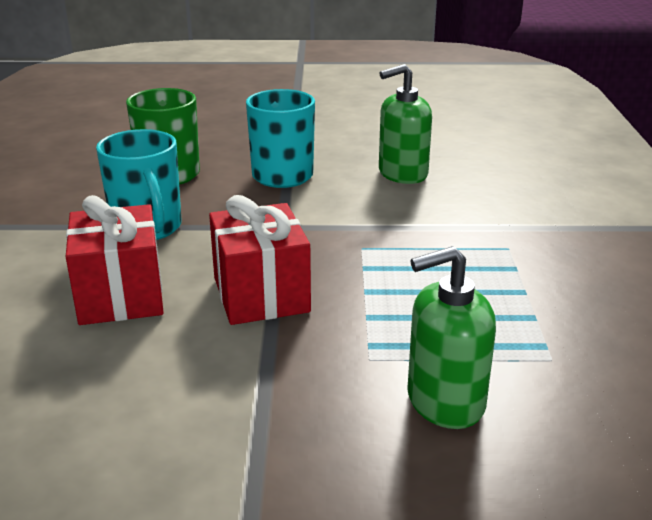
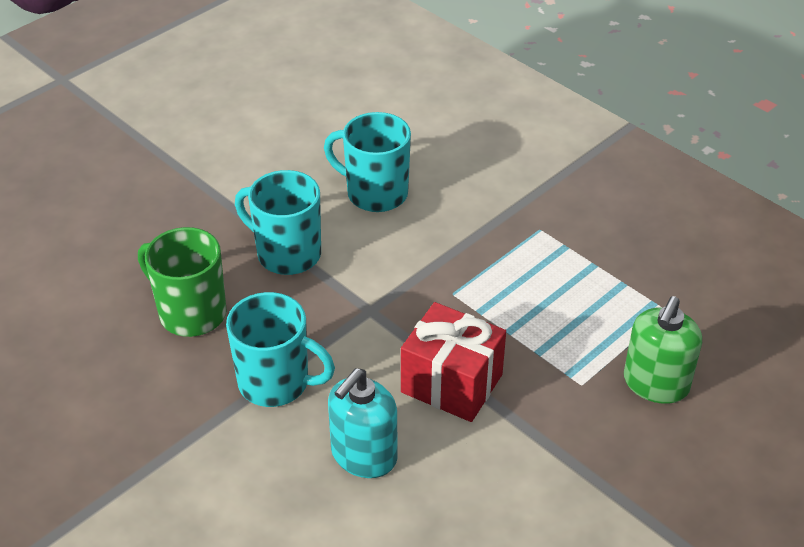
camera: 45 degrees left, 15 degrees up
red gift [65,195,164,325] -> turquoise soap dispenser [328,368,397,478]
green soap dispenser [379,64,432,184] -> turquoise mug [324,112,411,212]

